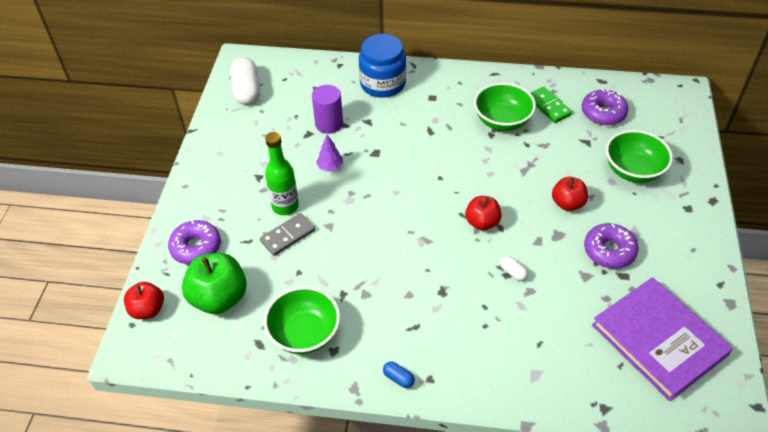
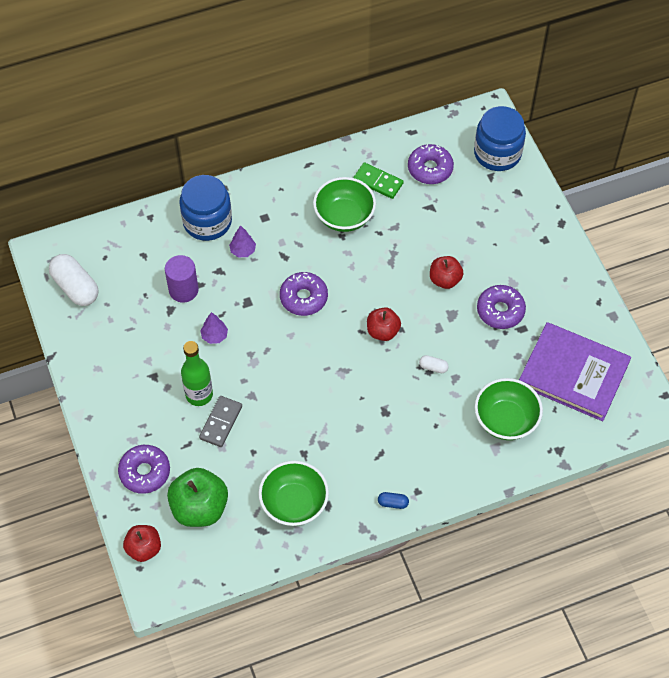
camera: 30 degrees left, 10 degrees up
green bowl [606,130,673,183] -> green bowl moved to [475,378,543,440]
none -> purple tree [229,225,256,257]
none -> purple donut [280,272,328,316]
none -> blue jar [474,106,526,171]

